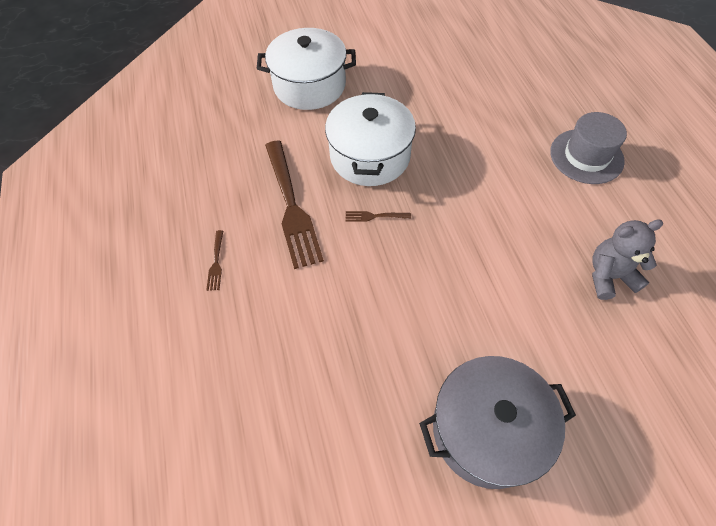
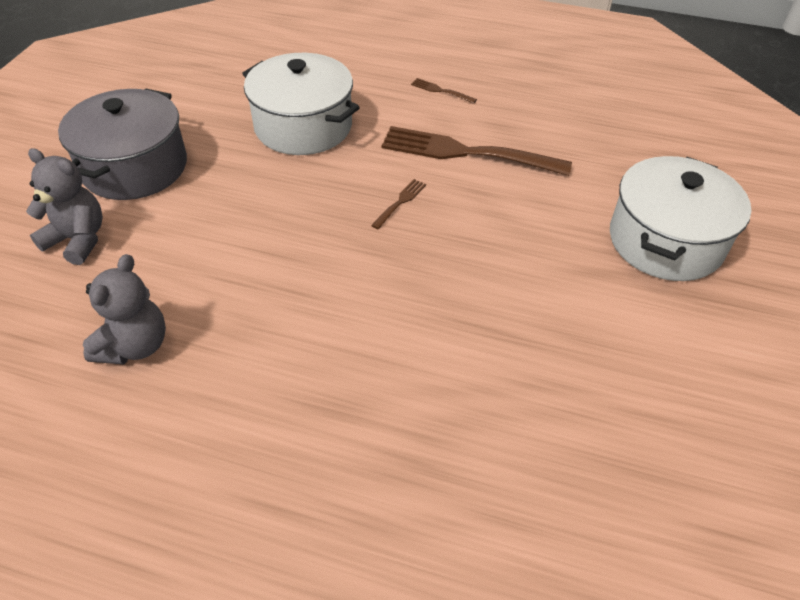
camera: 120 degrees right, 10 degrees down
white pot [325,92,416,186] -> white pot moved to [242,53,360,155]
grey hat [550,112,627,184] -> none
none -> grey teddy bear [26,148,103,265]

